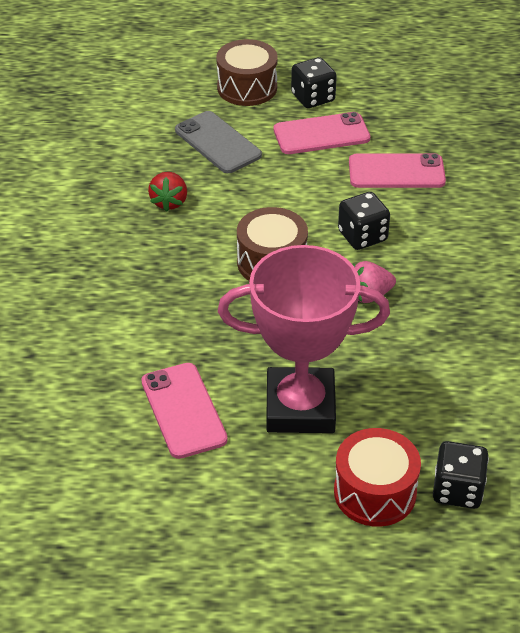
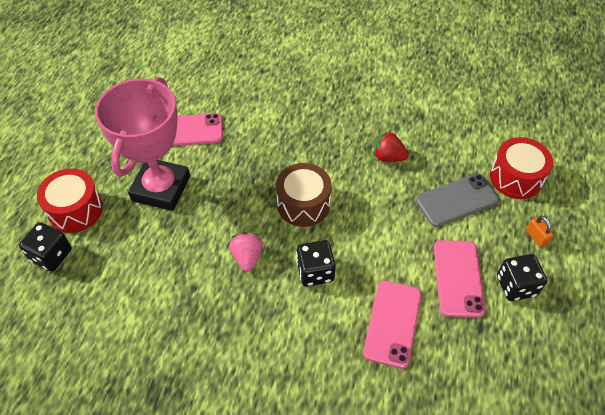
camera: 105 degrees right, 10 degrees up
brown drum [216,39,278,106] -> orange padlock [526,216,554,248]
none -> red drum [490,137,553,199]

